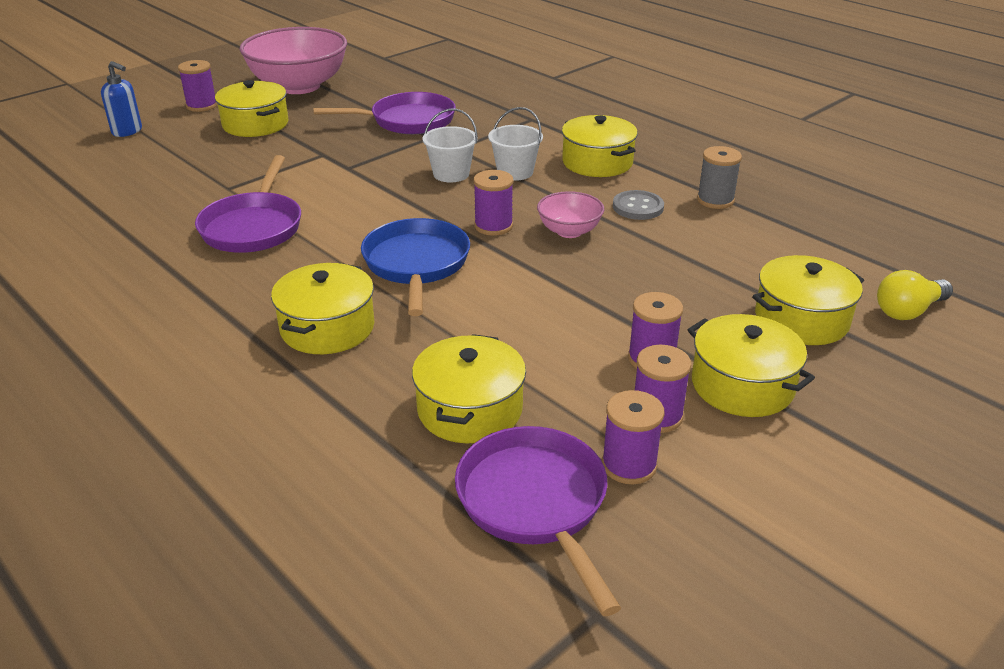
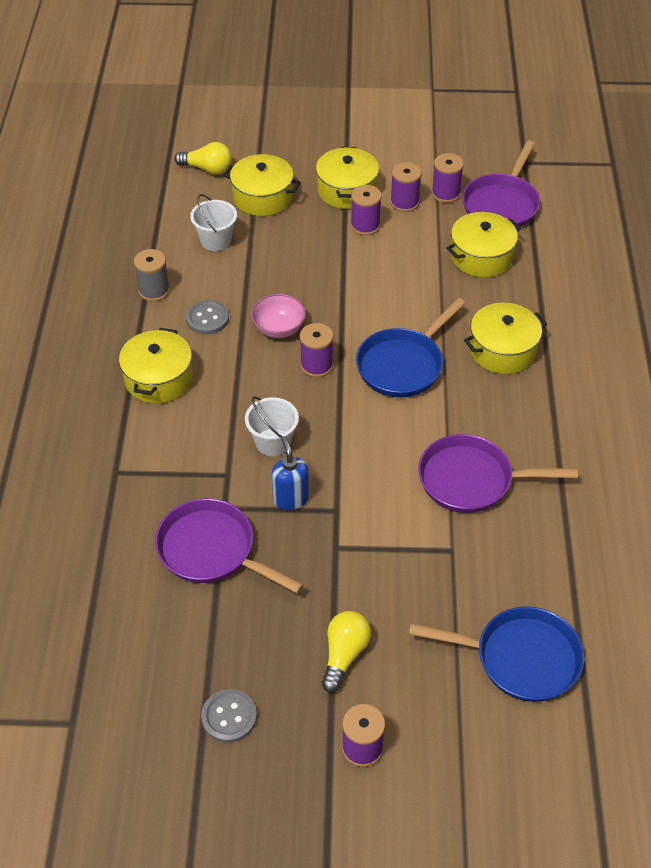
camera: 135 degrees left, 15 degrees up
blue soap dispenser [101,61,142,137] -> blue soap dispenser moved to [272,436,309,510]
purple pan [195,155,301,253] -> purple pan turned 135 degrees counterclockwise [418,434,578,513]
yellow pot [215,80,288,137] -> yellow light bulb [322,611,371,692]
pink bowl [240,27,347,94] -> grey button [201,689,257,743]
white bucket [488,107,543,181] -> white bucket moved to [190,194,237,251]
none -> blue pan [409,606,584,702]

